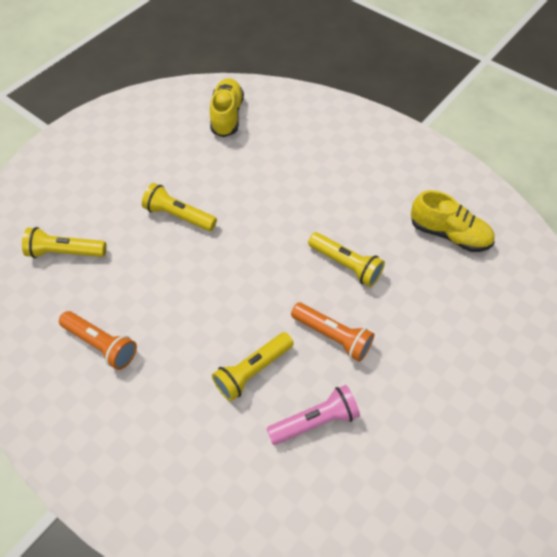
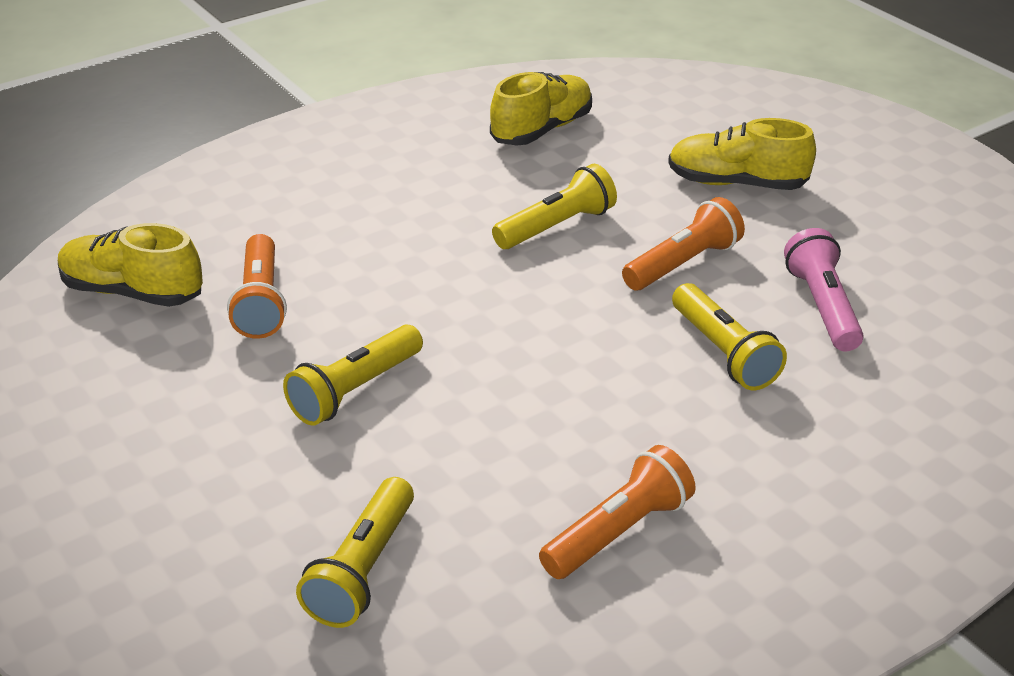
camera: 75 degrees left, 20 degrees down
none -> orange flashlight [227,234,287,339]
none -> yellow shoe [668,118,816,190]

